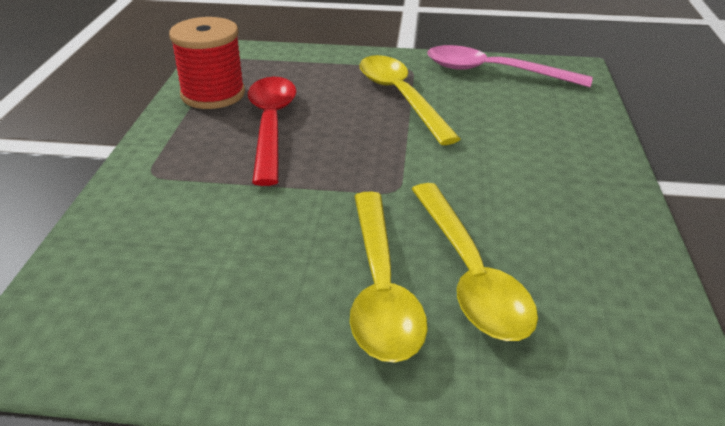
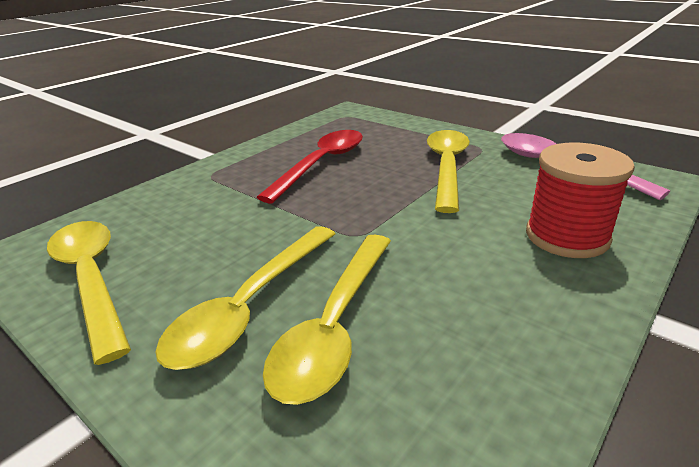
camera: 35 degrees right, 5 degrees down
red spool [169,17,245,109] -> red spool moved to [526,143,635,258]
none -> yellow spoon [47,221,131,365]

